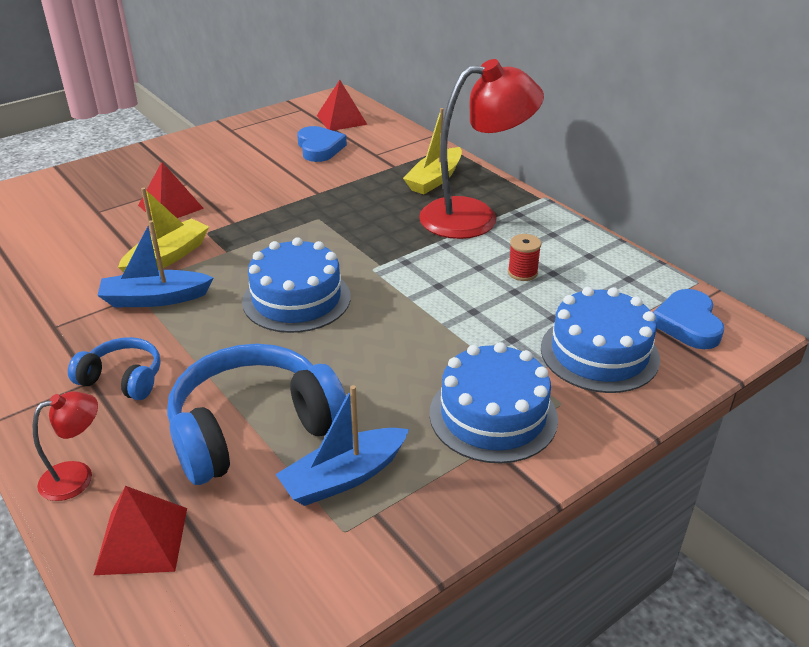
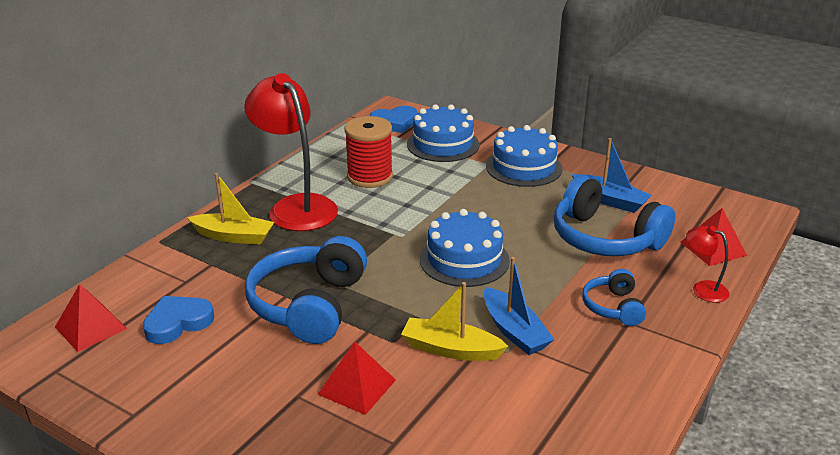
camera: 110 degrees left, 5 degrees down
red spool [508,234,541,281] -> red spool [345,116,393,188], size x2.04
none -> blue headphones [245,236,367,344]

